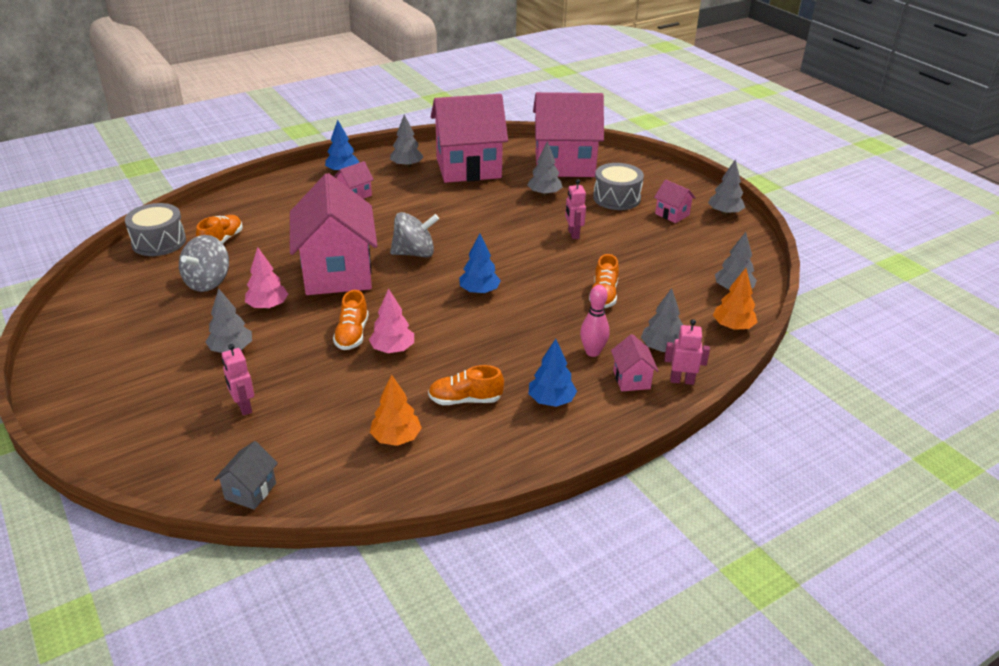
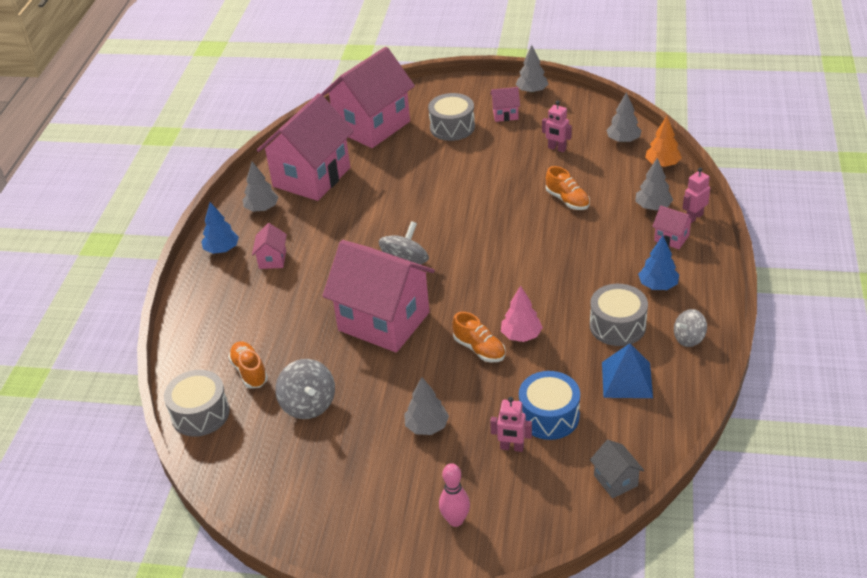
camera: 45 degrees left, 5 degrees up
pink tree [245,247,288,309] -> none
orange tree [370,375,422,446] -> blue pyramid [602,343,653,398]
orange shoe [428,365,504,405] -> grey drum [590,284,648,346]
blue tree [459,233,501,294] -> none
grey tree [527,141,563,196] -> none
pink robot [565,179,586,239] -> pink robot moved to [542,101,572,152]
pink bowling pin [580,285,610,357] -> pink bowling pin moved to [439,463,470,527]
none -> blue drum [519,371,580,440]
none -> grey spinning top [674,309,707,347]

